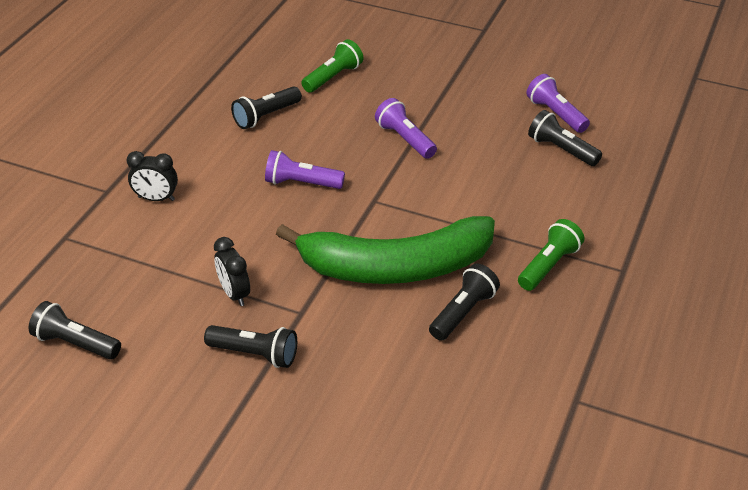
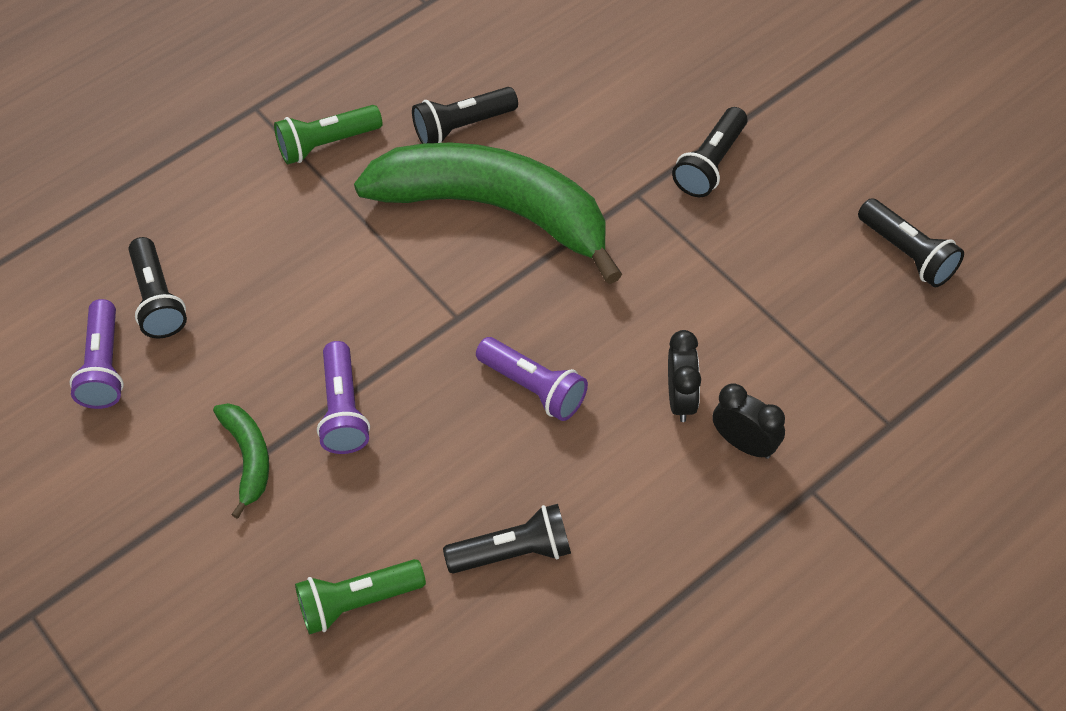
camera: 150 degrees left, 15 degrees up
black flashlight [204,325,297,368] -> black flashlight turned 105 degrees counterclockwise [672,107,747,197]
black clock [214,237,250,306] -> black clock moved to [668,330,701,422]
none -> green banana [213,403,269,519]

